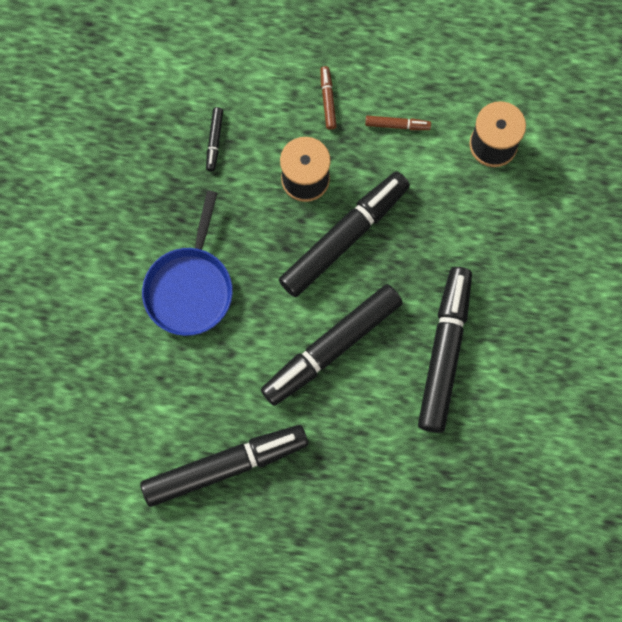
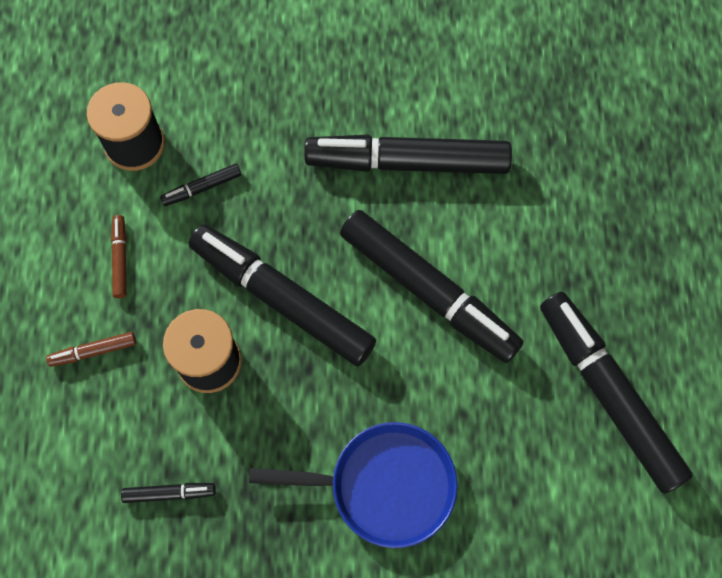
camera: 100 degrees left, 5 degrees down
none -> black marker [160,164,241,206]

